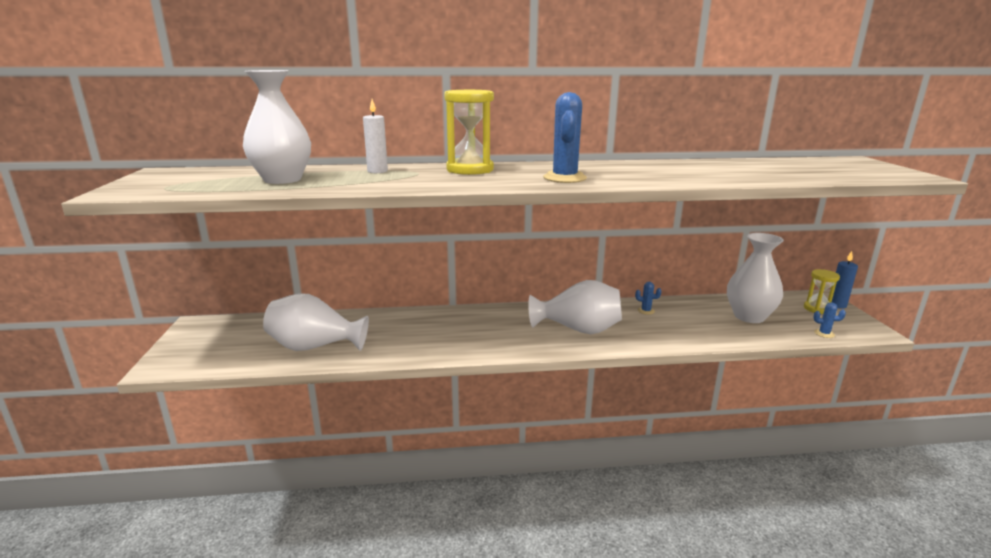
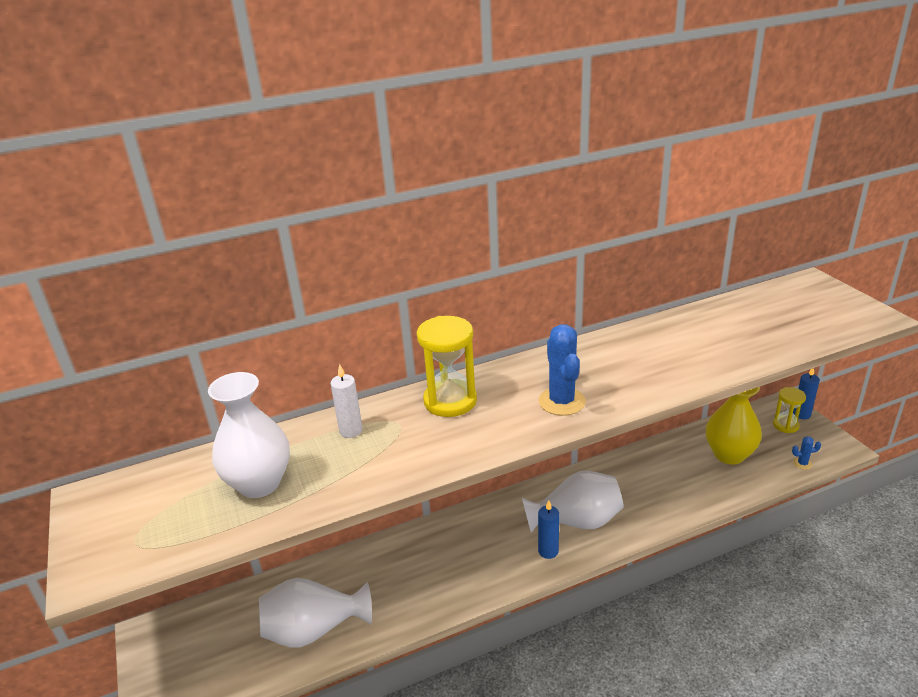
camera: 15 degrees left, 10 degrees up
blue cactus [635,282,662,315] -> none
white vase [727,233,784,323] -> yellow vase [706,387,762,465]
none -> blue candle [538,500,559,559]

